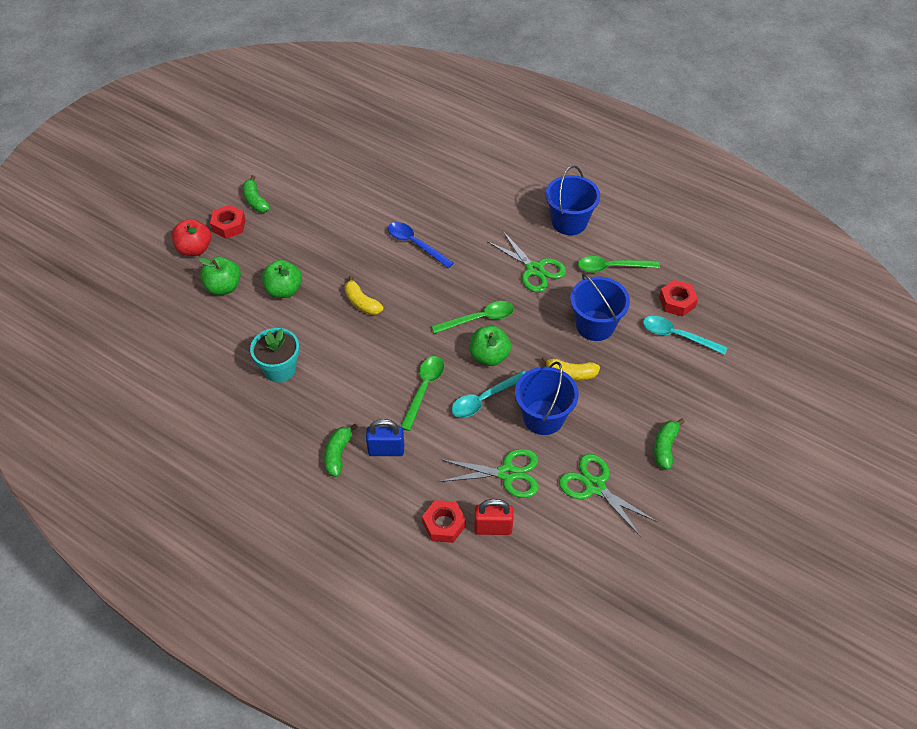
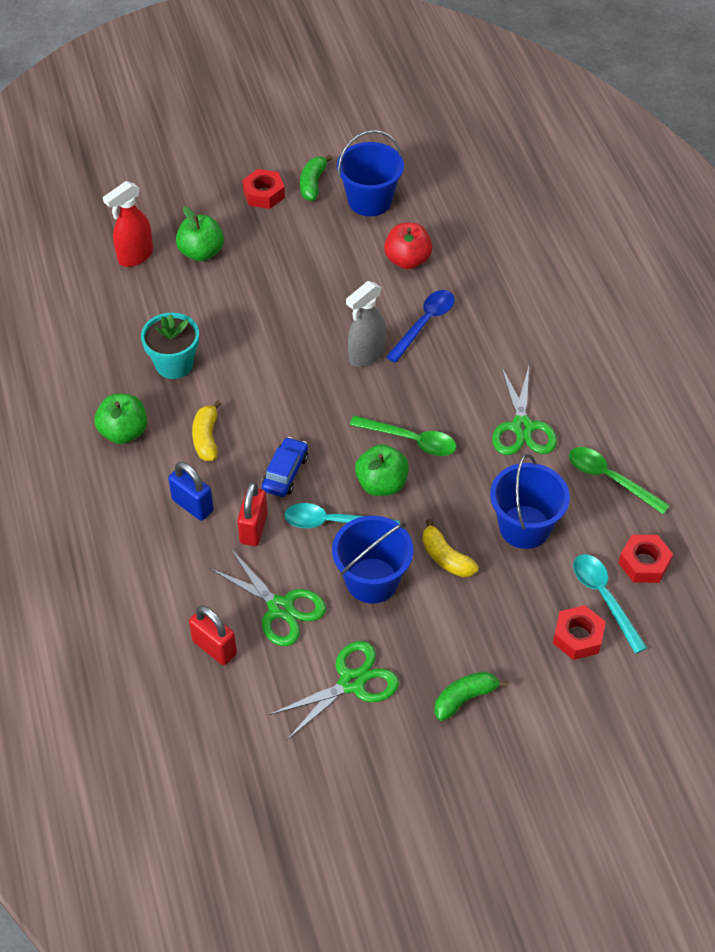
camera: 40 degrees right, 0 degrees up
red apple [172,219,211,256] -> red apple moved to [384,223,432,269]
green apple [262,260,302,298] -> green apple moved to [95,394,147,444]
green banana [324,424,357,477] -> none
yellow banana [345,276,383,315] -> yellow banana moved to [192,400,221,461]
blue spoon [388,222,454,268] -> blue spoon turned 45 degrees clockwise [386,290,455,363]
green spoon [400,356,444,431] -> blue car [262,437,308,497]
red nut [422,500,466,543] -> red nut moved to [553,605,606,660]
blue bucket [545,165,600,235] -> blue bucket moved to [337,130,404,216]
green scissors [559,454,657,537] -> green scissors turned 60 degrees clockwise [269,641,399,740]
none -> red spray bottle [103,181,153,267]
none -> red padlock [237,482,268,546]
none -> grey spray bottle [346,281,385,367]

